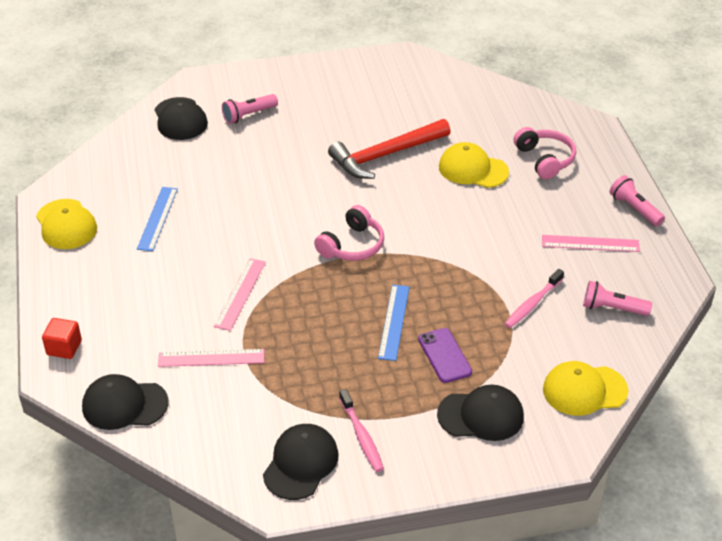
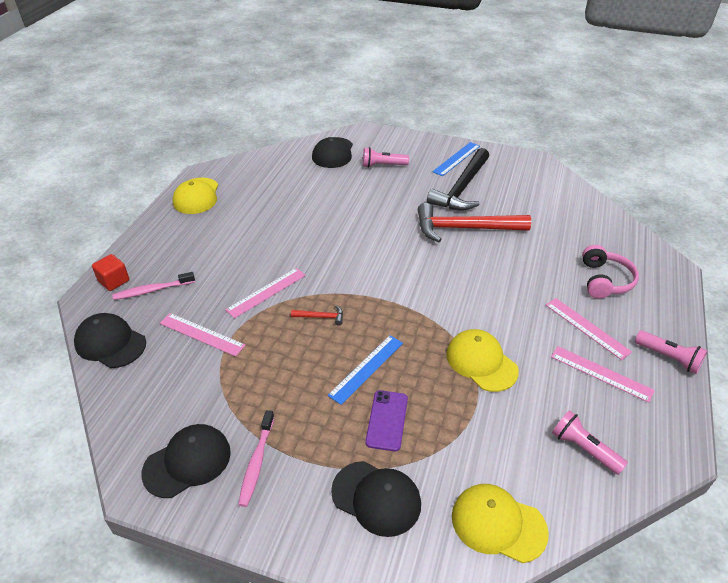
camera: 30 degrees right, 0 degrees up
blue ruler [137,187,178,251] -> blue ruler moved to [432,142,480,176]
pink headphones [314,205,384,261] -> none
yellow cap [439,142,509,188] -> yellow cap moved to [446,329,519,392]
pink toothbrush [505,269,564,328] -> pink toothbrush moved to [113,272,195,300]
pink flashlight [610,175,665,226] -> pink flashlight turned 135 degrees clockwise [635,330,708,374]
none -> red hammer [291,305,343,326]
none -> black hammer [427,148,489,211]
none -> pink ruler [546,298,632,360]

